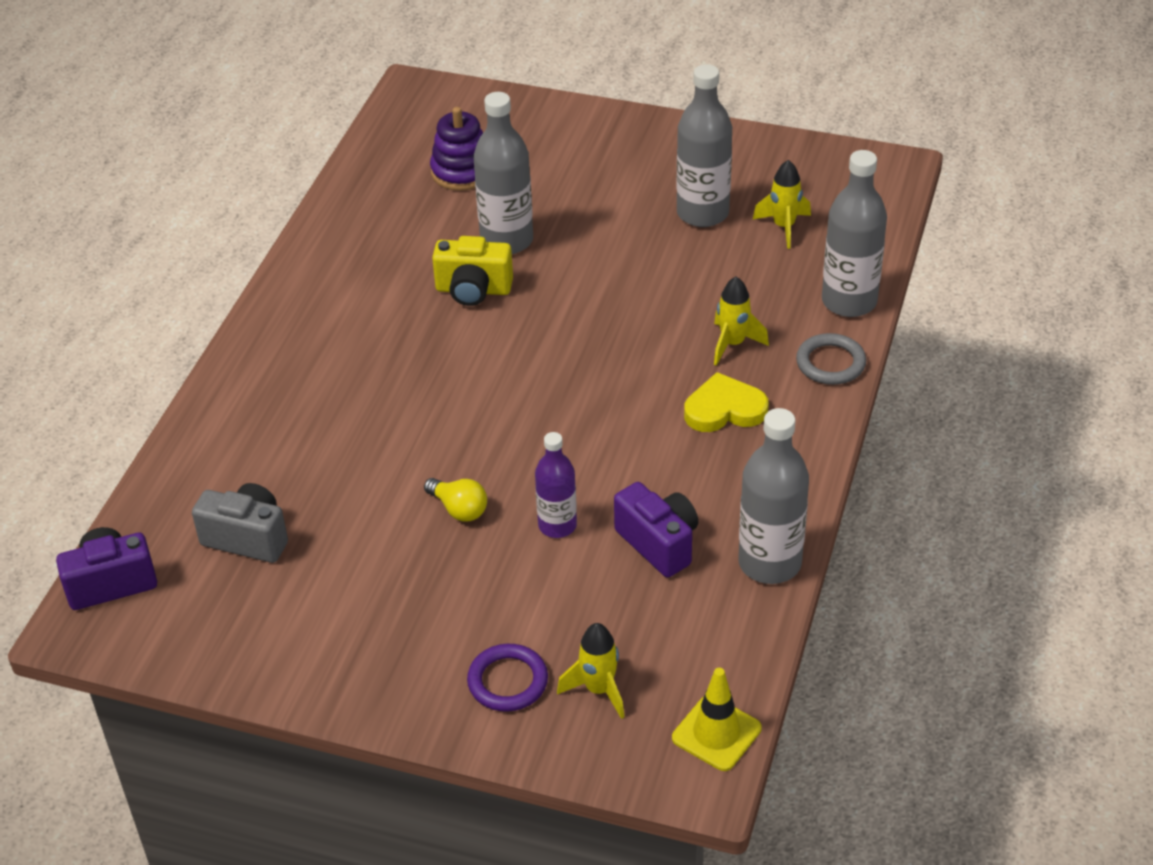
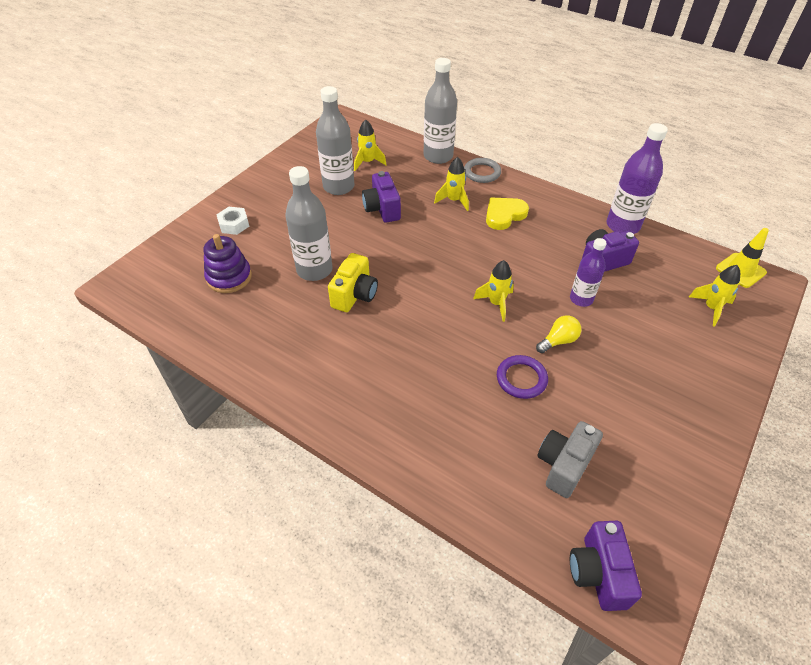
camera: 75 degrees left, 5 degrees up
purple ring [467,644,548,712] -> purple ring moved to [497,355,548,399]
yellow heart [684,372,769,432] -> yellow heart turned 45 degrees clockwise [486,197,529,230]
grey bottle [738,408,809,584] -> purple bottle [607,123,668,234]
none -> white nut [216,207,250,235]
none -> purple camera [362,171,401,223]
none -> yellow rocket [473,260,514,322]

